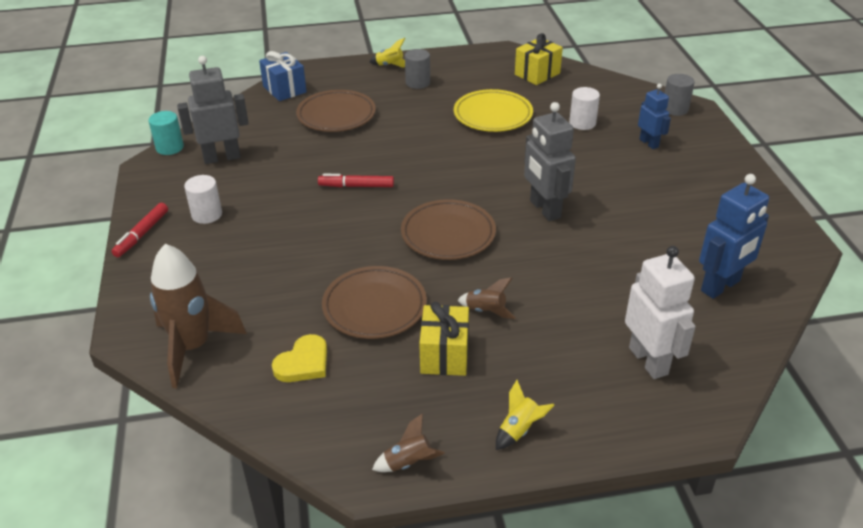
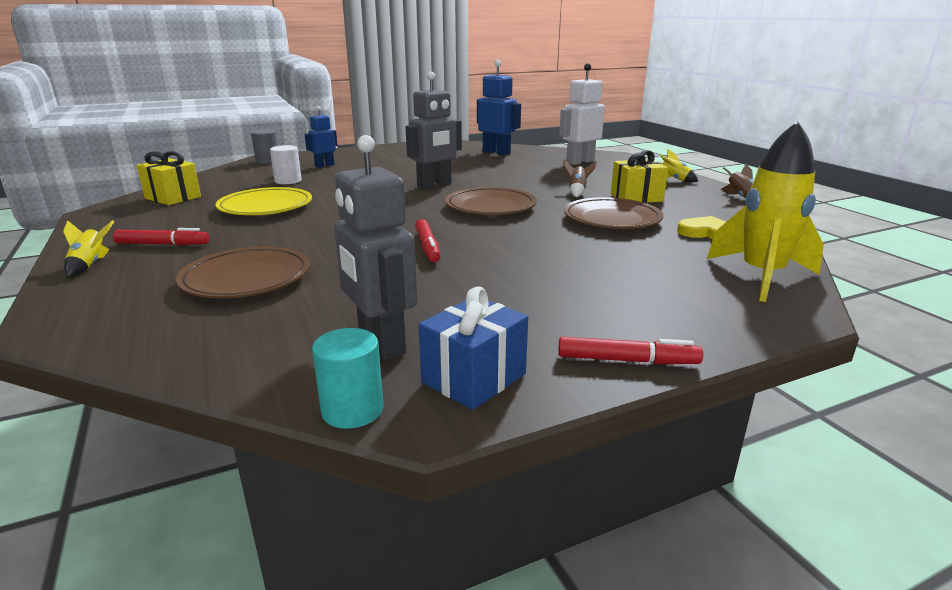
camera: 105 degrees left, 15 degrees down
brown rocket [150,244,247,388] -> yellow rocket [707,121,824,302]
white cylinder [184,175,222,224] -> none
blue gift [259,51,307,101] -> blue gift moved to [419,286,528,410]
grey cylinder [405,49,430,89] -> red marker [113,228,210,245]

